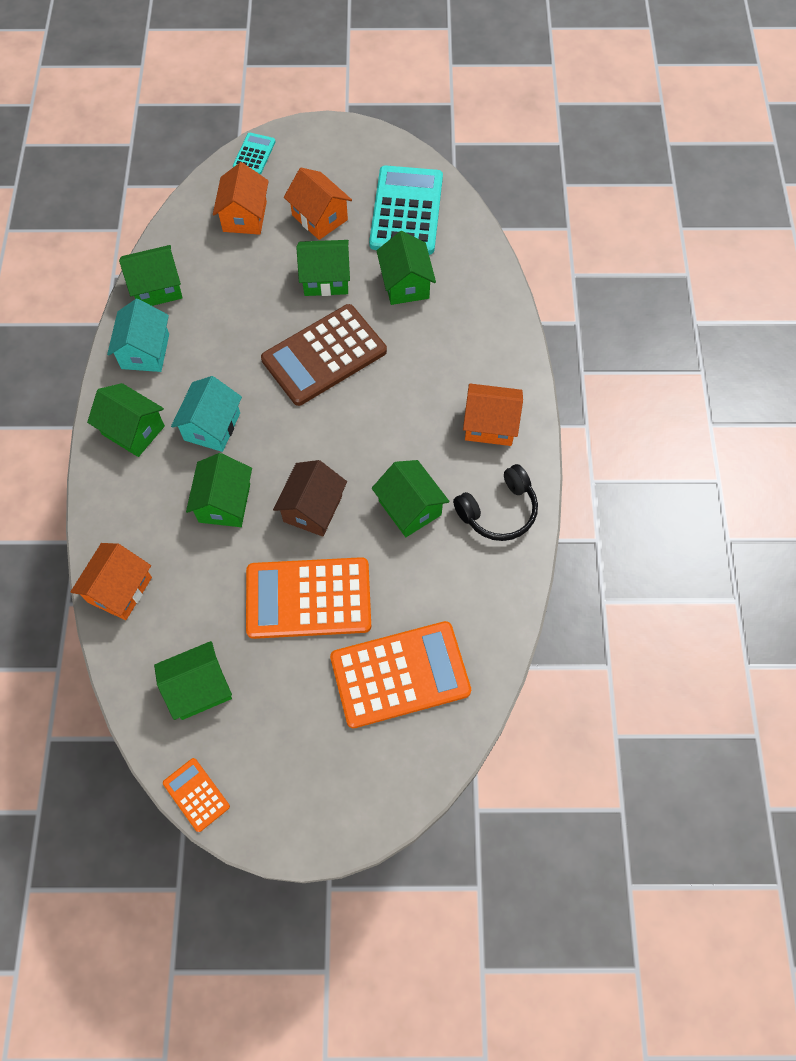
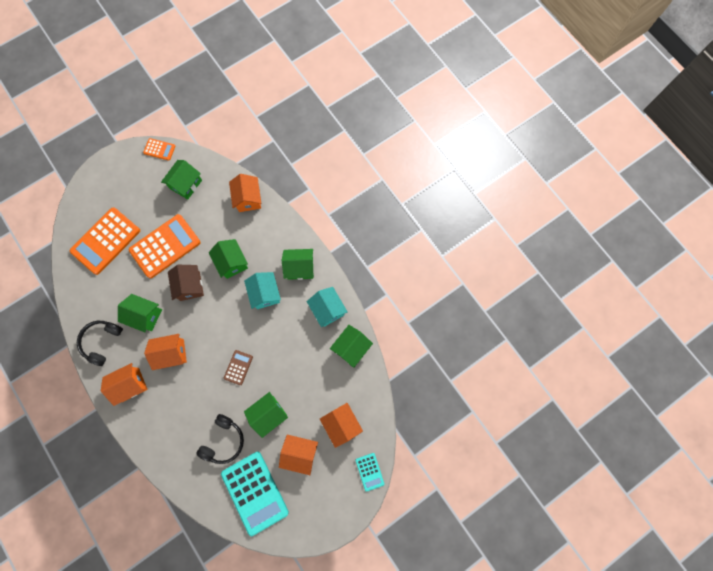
camera: 145 degrees right, 10 degrees up
brown calculator [261,304,387,406] -> brown calculator [224,350,253,385], size x0.48
green house [377,231,436,305] -> black headphones [196,414,244,464]
none -> orange house [144,334,187,370]

